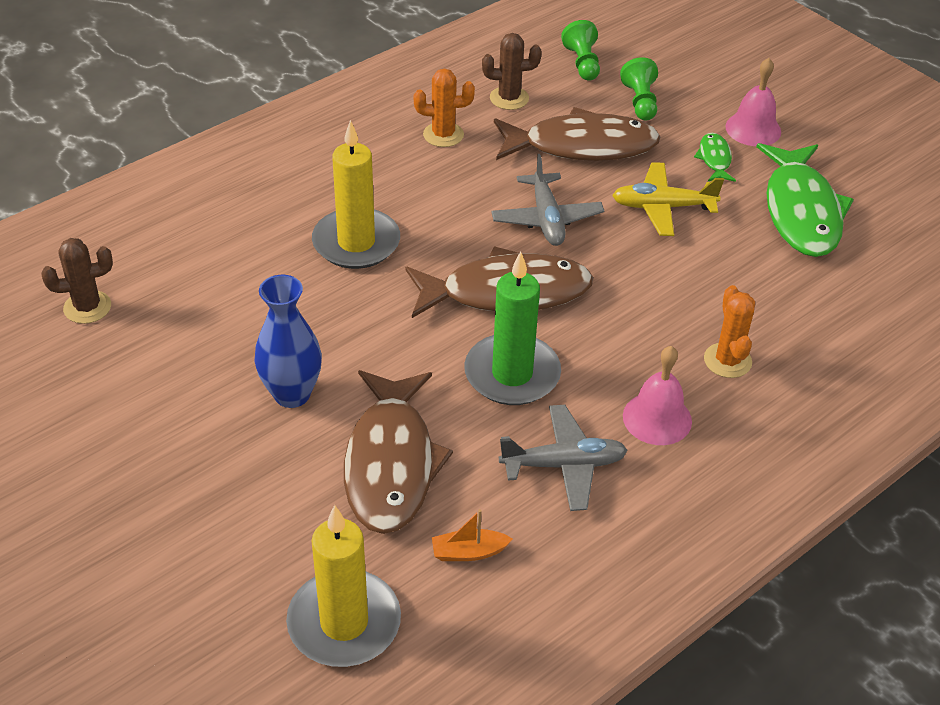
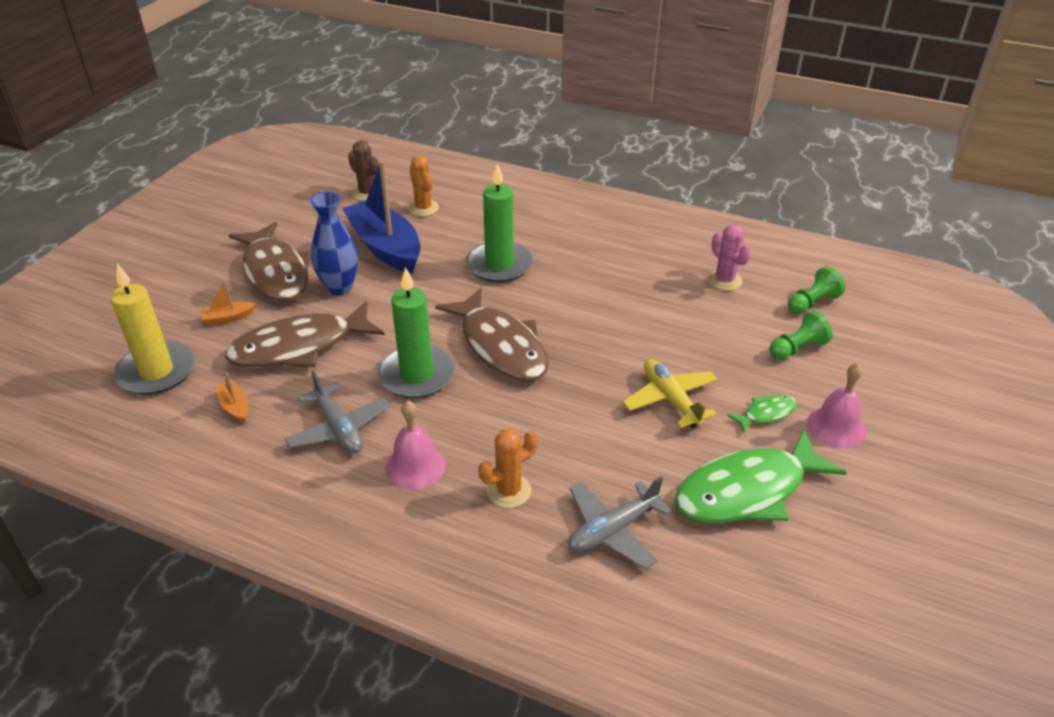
camera: 65 degrees right, 5 degrees down
yellow candle [312,120,400,269] -> green candle [466,163,533,283]
orange cactus [414,69,475,147] -> orange cactus moved to [408,155,439,216]
brown cactus [482,33,542,110] -> pink cactus [708,224,751,291]
grey plane [491,154,604,246] -> grey plane moved to [568,477,672,569]
brown fish [494,107,661,161] -> brown fish moved to [229,222,311,302]
none -> orange boat [200,280,256,325]
none -> blue boat [343,160,421,274]

